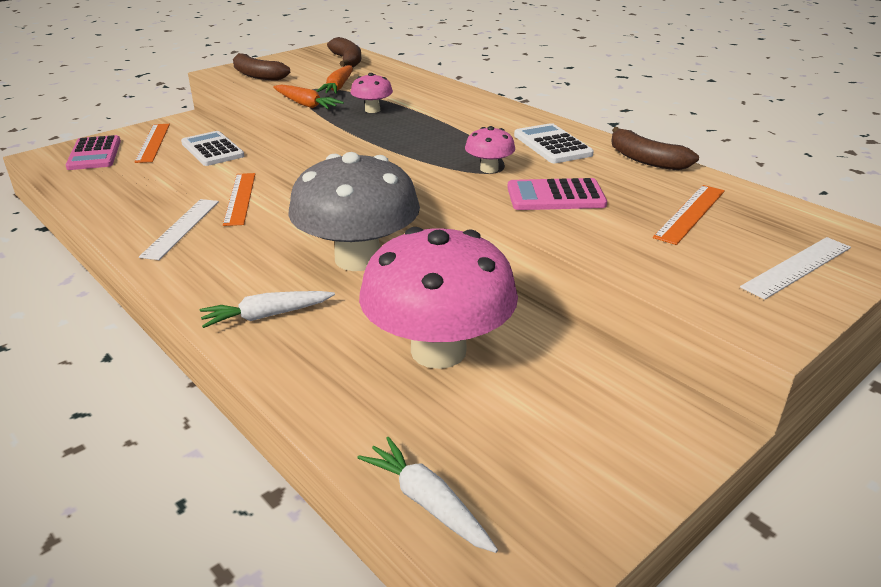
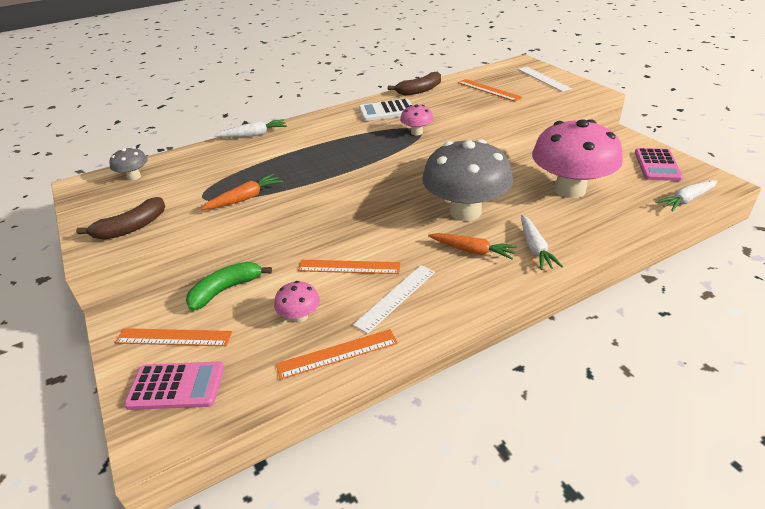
camera: 75 degrees left, 5 degrees up
white ruler [139,199,219,260] -> white ruler turned 75 degrees counterclockwise [353,265,435,334]
white calculator [181,131,244,166] -> green banana [186,262,272,311]
orange carrot [317,65,353,94] -> orange carrot moved to [428,233,517,260]
brown banana [327,37,361,67] -> grey mushroom [109,147,148,181]
pink mushroom [351,73,393,113] -> pink mushroom moved to [274,281,320,323]
pink calculator [507,178,607,210] -> pink calculator moved to [635,148,683,181]
none -> white carrot [214,119,287,137]
none -> orange ruler [276,329,398,380]

